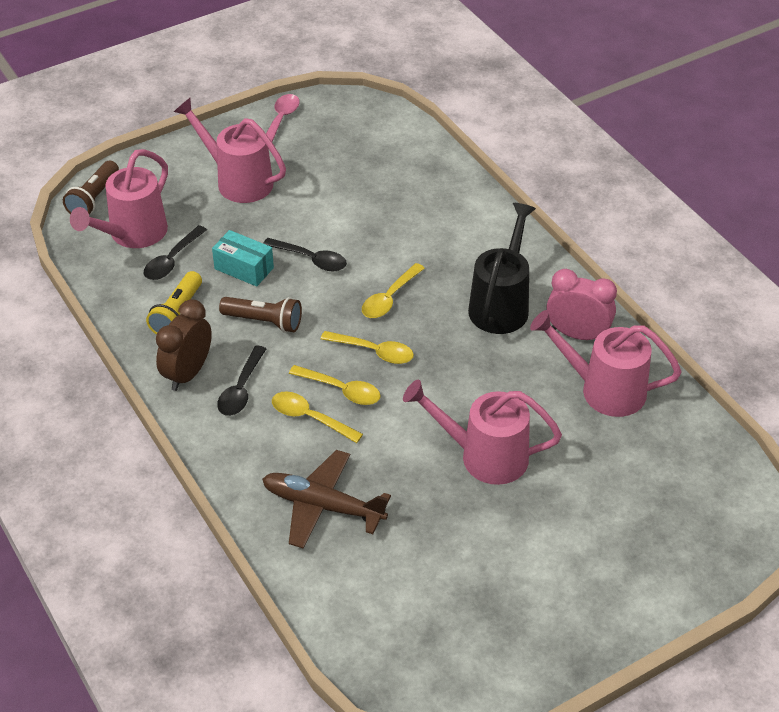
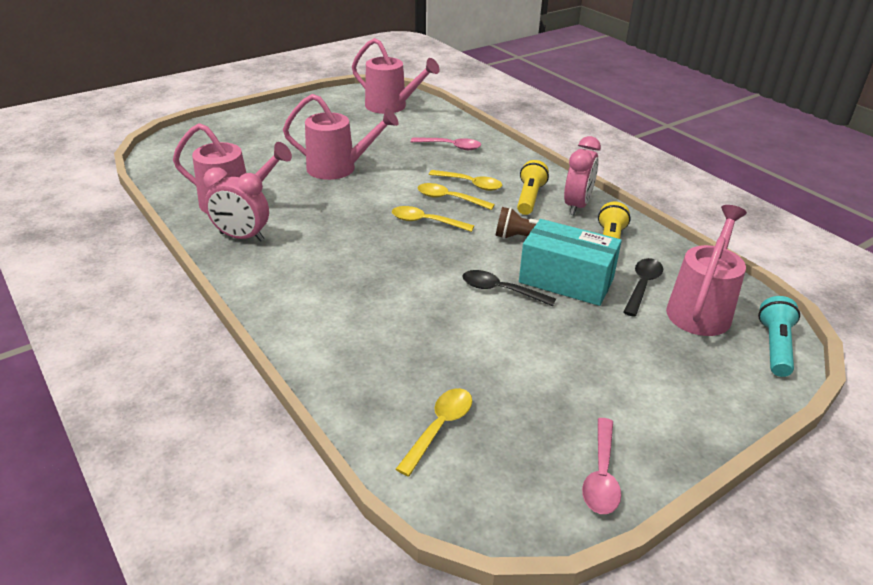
camera: 175 degrees right, 10 degrees down
brown flashlight [63,161,119,214] -> turquoise flashlight [758,296,800,377]
brown clock [156,299,212,391] -> pink clock [564,136,601,215]
pink watering can [174,98,286,203] -> pink watering can moved to [352,38,440,114]
turquoise box [212,230,274,287] -> turquoise box [519,219,622,306], size x1.60
black spoon [217,346,266,416] -> yellow flashlight [517,160,549,215]
brown plane [262,450,391,549] -> pink spoon [410,137,481,150]
yellow spoon [362,263,425,318] -> yellow spoon moved to [396,388,472,476]
black watering can [468,203,536,334] -> none

